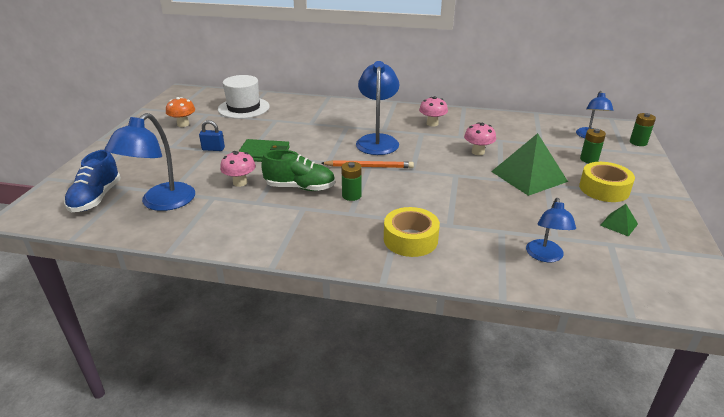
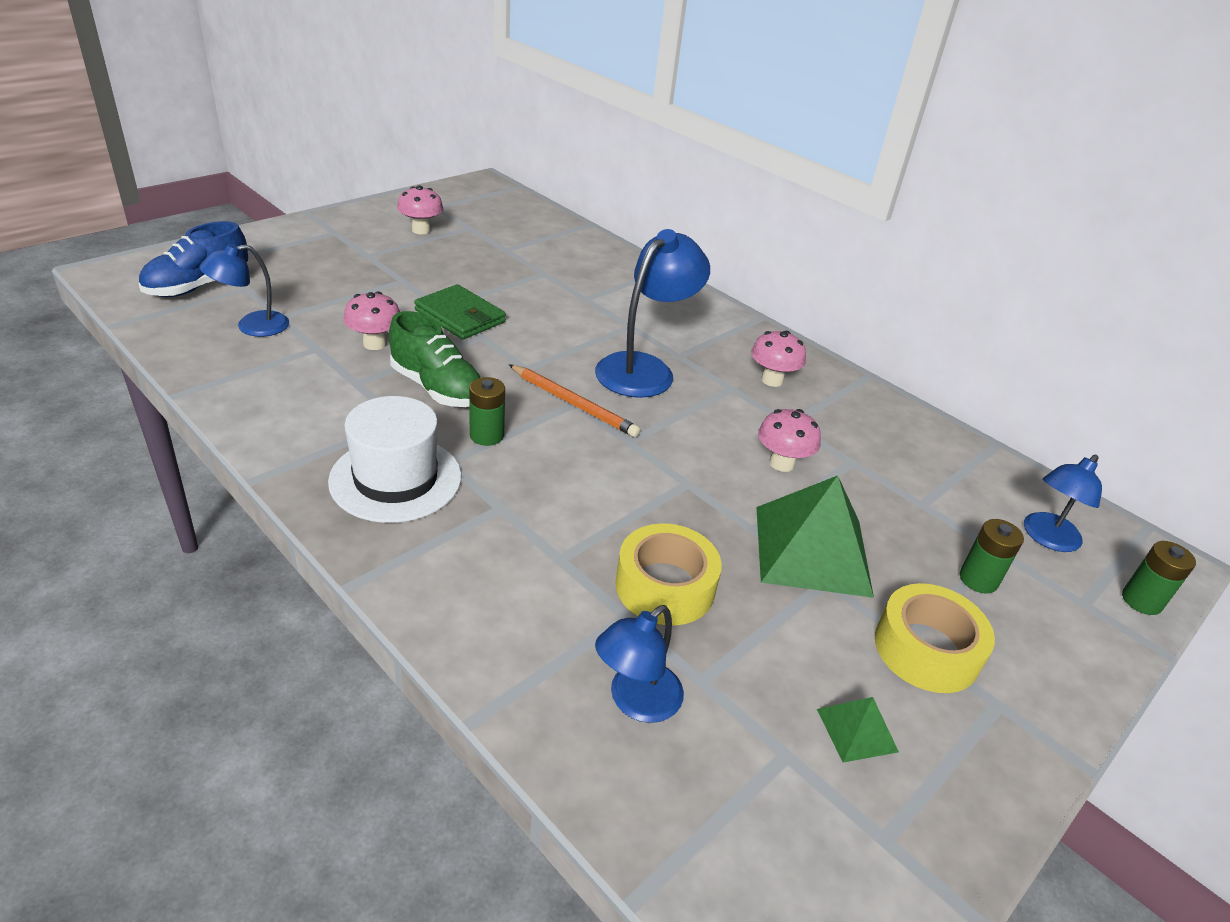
camera: 30 degrees right, 5 degrees up
blue lamp [105,113,195,211] -> blue lamp [199,244,289,337], size x0.61
orange mushroom [166,97,195,127] -> pink mushroom [397,185,443,234]
blue padlock [199,120,225,151] -> none
white hat [218,75,270,119] -> white hat moved to [328,396,461,523]
yellow tape [384,207,440,257] -> yellow tape moved to [615,523,722,625]

